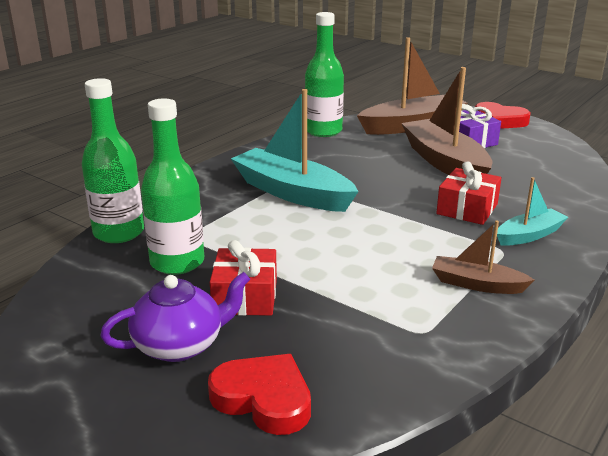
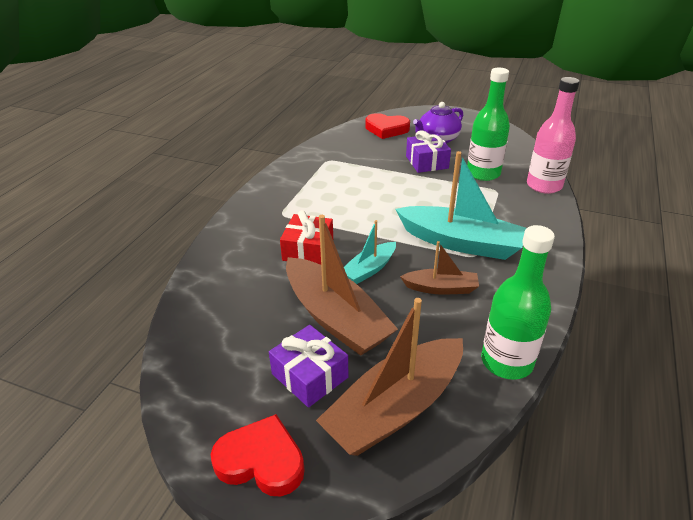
camera: 165 degrees right, 10 degrees up
green bottle [82,78,144,243] -> pink bottle [527,77,580,194]
red gift [210,240,277,316] -> purple gift [406,130,451,173]
brown boat [432,221,534,294] -> brown boat moved to [400,241,479,295]
turquoise boat [497,177,568,246] -> turquoise boat moved to [344,220,396,284]

